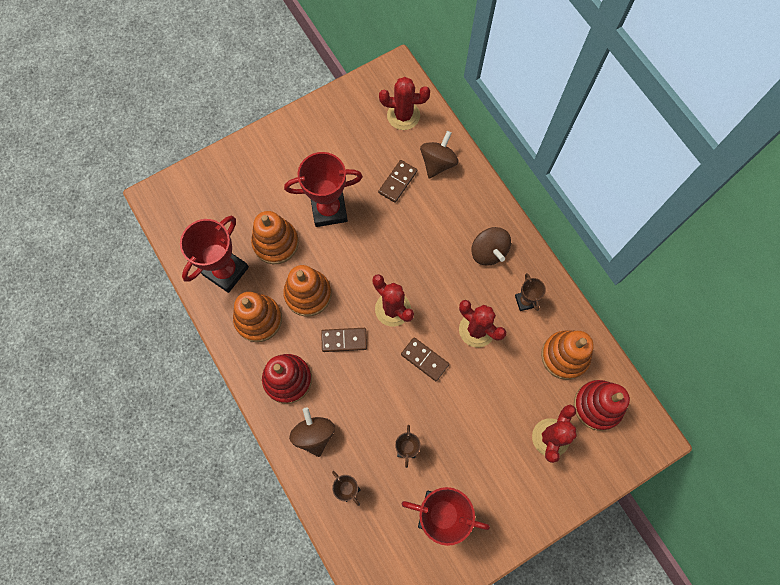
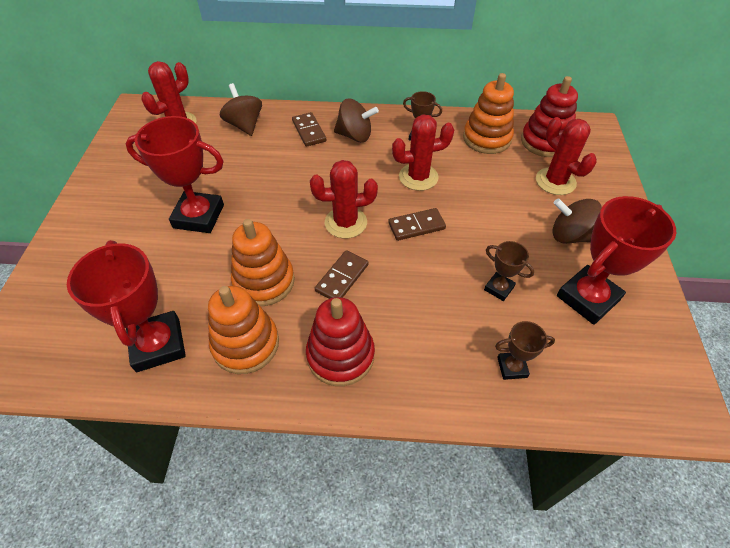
camera: 55 degrees left, 20 degrees down
orange stacking toy [251,211,299,264] -> none
red trophy [284,152,363,227] -> red trophy turned 75 degrees clockwise [125,116,224,233]
brown spinning top [289,407,335,457] -> brown spinning top moved to [552,198,602,244]
brown domino [378,160,417,203] -> brown domino moved to [292,112,326,147]

